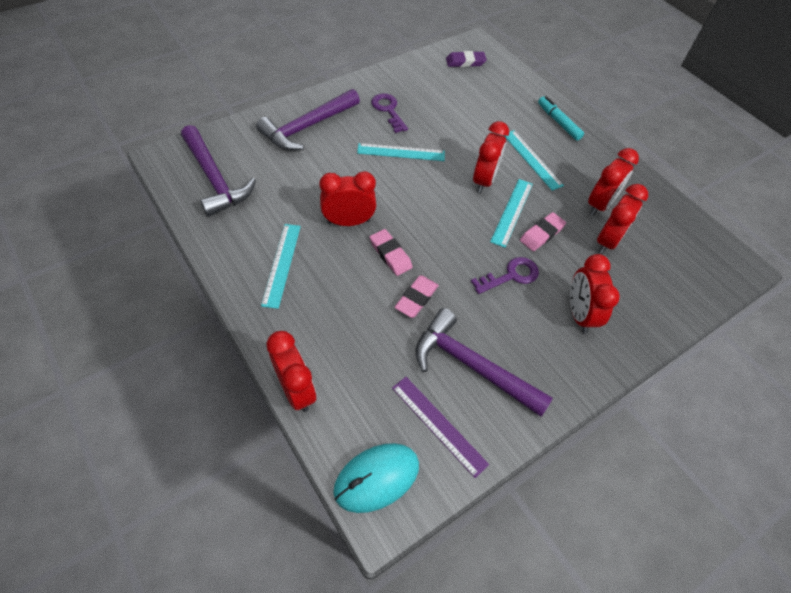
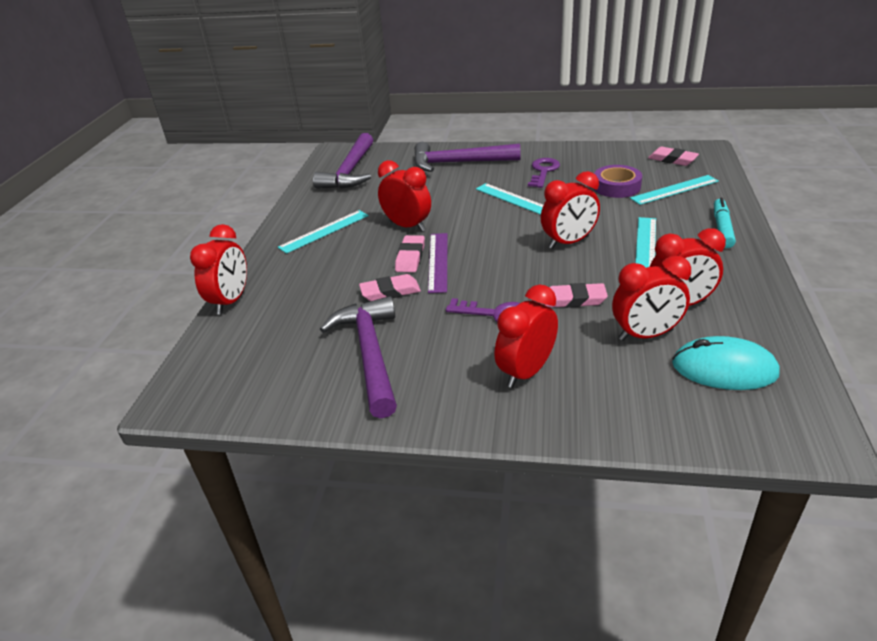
camera: 50 degrees right, 20 degrees down
turquoise mouse [333,443,419,513] -> turquoise mouse moved to [672,336,780,390]
purple ruler [392,377,489,478] -> purple ruler moved to [428,233,447,293]
purple eraser [446,51,487,67] -> pink eraser [648,147,699,166]
turquoise ruler [490,179,533,248] -> turquoise ruler moved to [630,175,719,205]
none -> purple tape [594,165,642,198]

